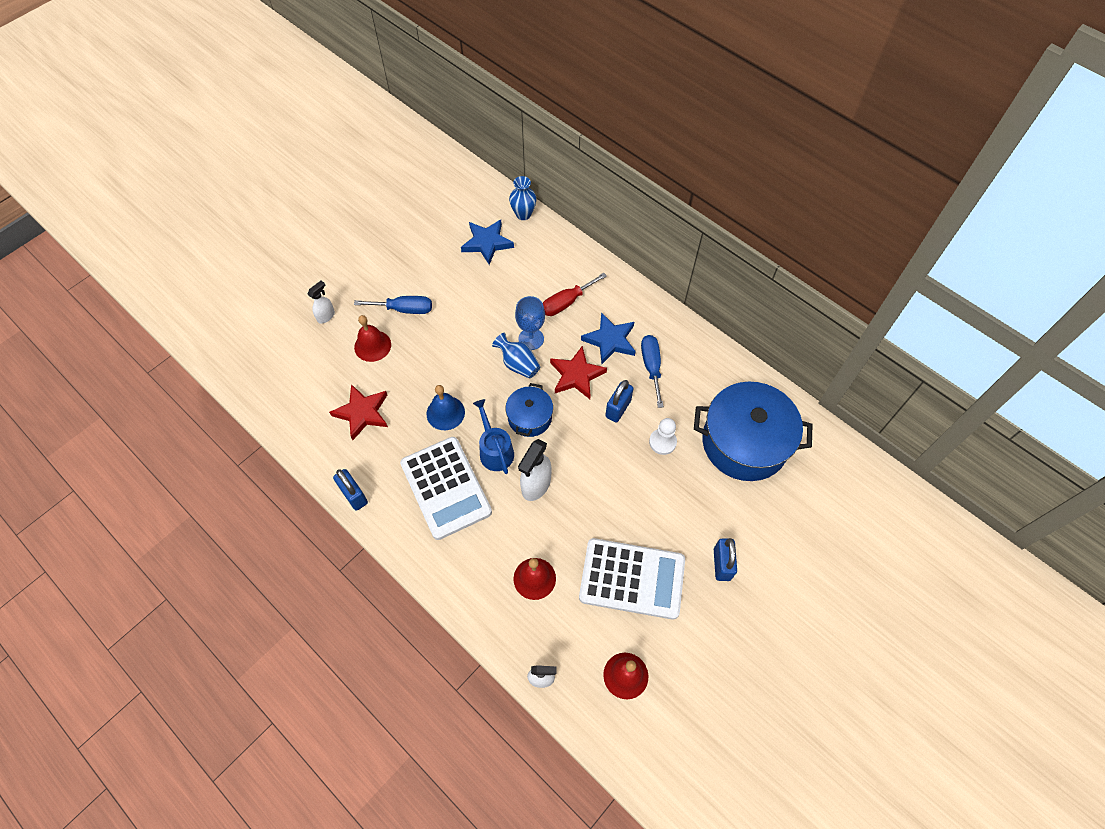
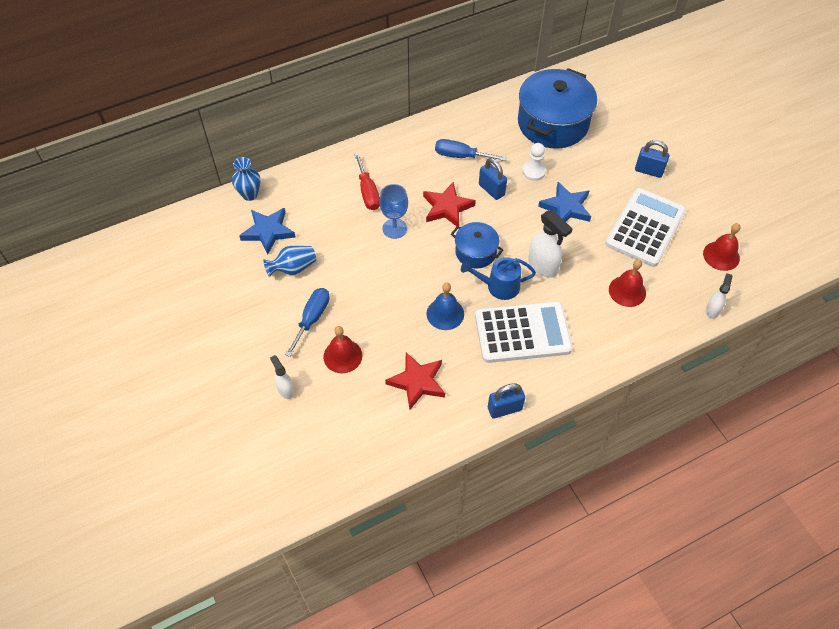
camera: 70 degrees left, 5 degrees down
blue vase [492,333,540,379] -> blue vase moved to [263,246,316,277]
blue star [581,312,636,364] -> blue star moved to [538,182,591,222]

